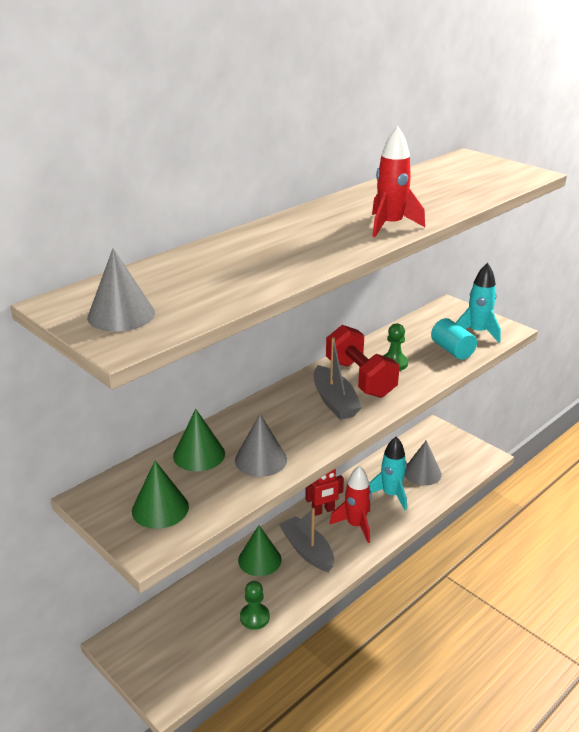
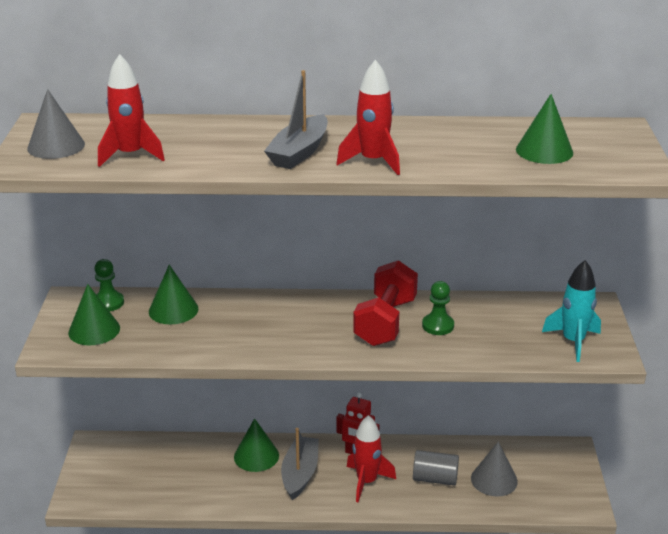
camera: 45 degrees right, 0 degrees up
grey cone [235,414,287,477] -> none
green pawn [240,581,270,630] -> green pawn moved to [94,259,124,311]
grey boat [314,337,362,420] -> grey boat moved to [264,70,328,169]
turquoise rocket [369,437,407,510] -> grey cylinder [413,450,459,486]
turquoise cylinder [431,318,477,360] -> none
none -> red rocket [98,54,165,167]
none -> green cone [516,94,573,164]

